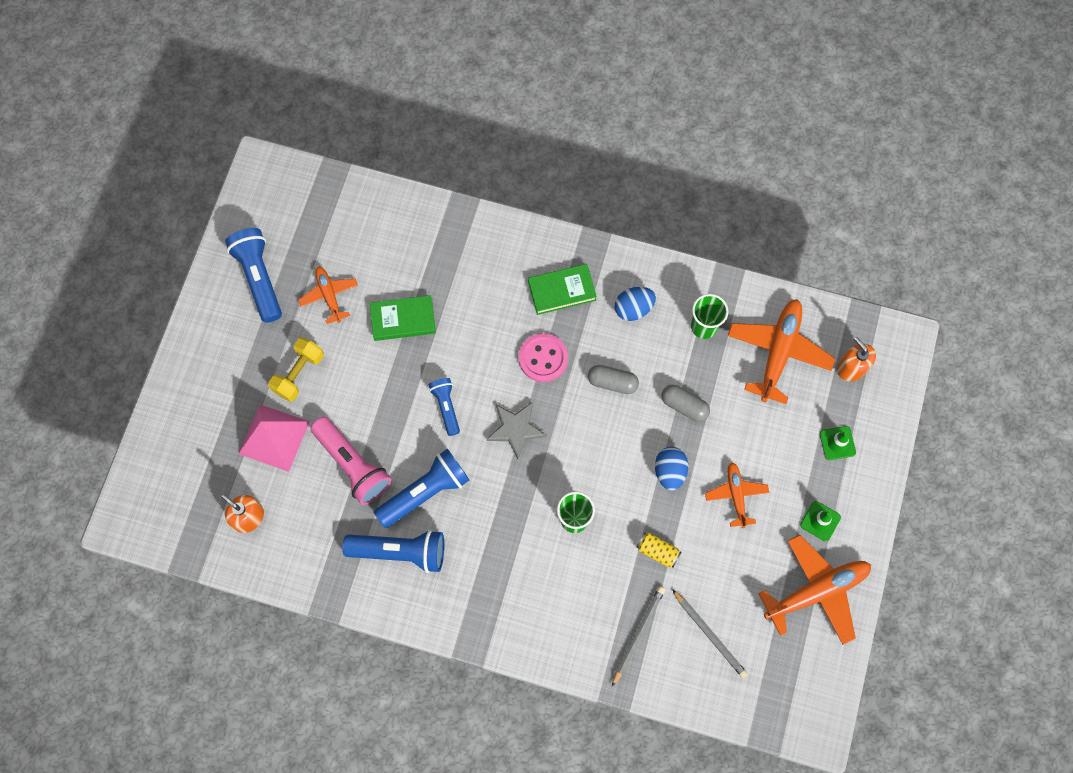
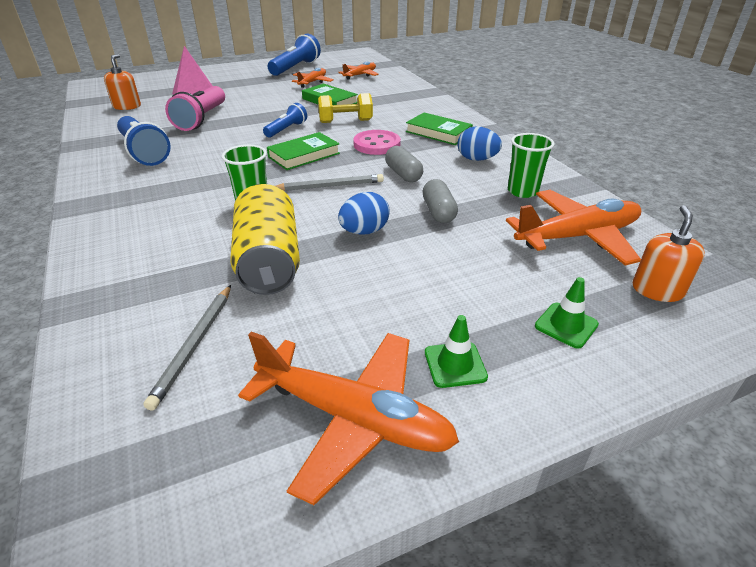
camera: 50 degrees right, 35 degrees down
yellow dumbbell [268,337,324,402] -> yellow dumbbell moved to [318,93,373,123]
blue flashlight [374,449,470,528] -> none
grey star [486,402,547,459] -> green book [267,132,340,170]
grey pencil [612,586,665,686] -> grey pencil moved to [276,174,384,191]
yellow can [637,532,682,568] -> yellow can [230,184,300,295], size x2.18
orange plane [705,462,769,528] -> orange plane moved to [338,61,379,80]

